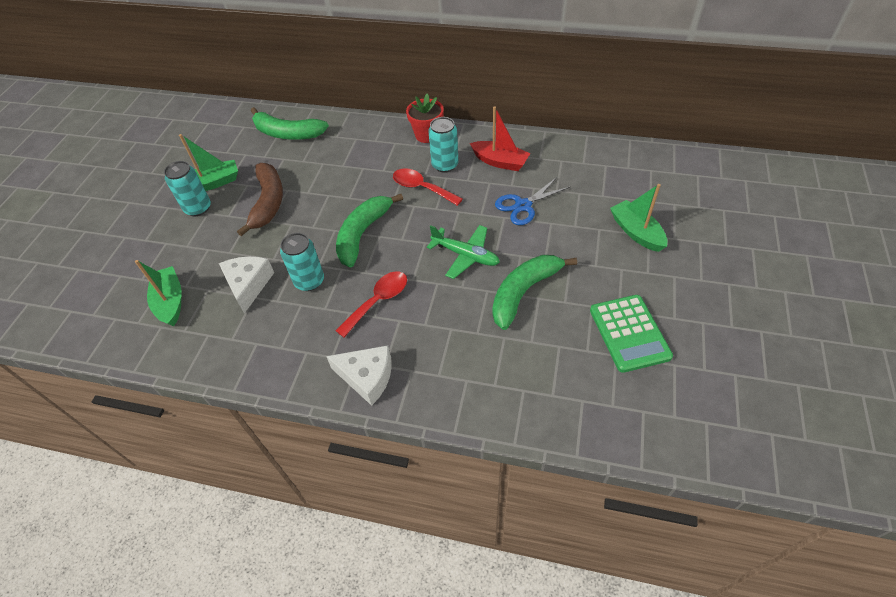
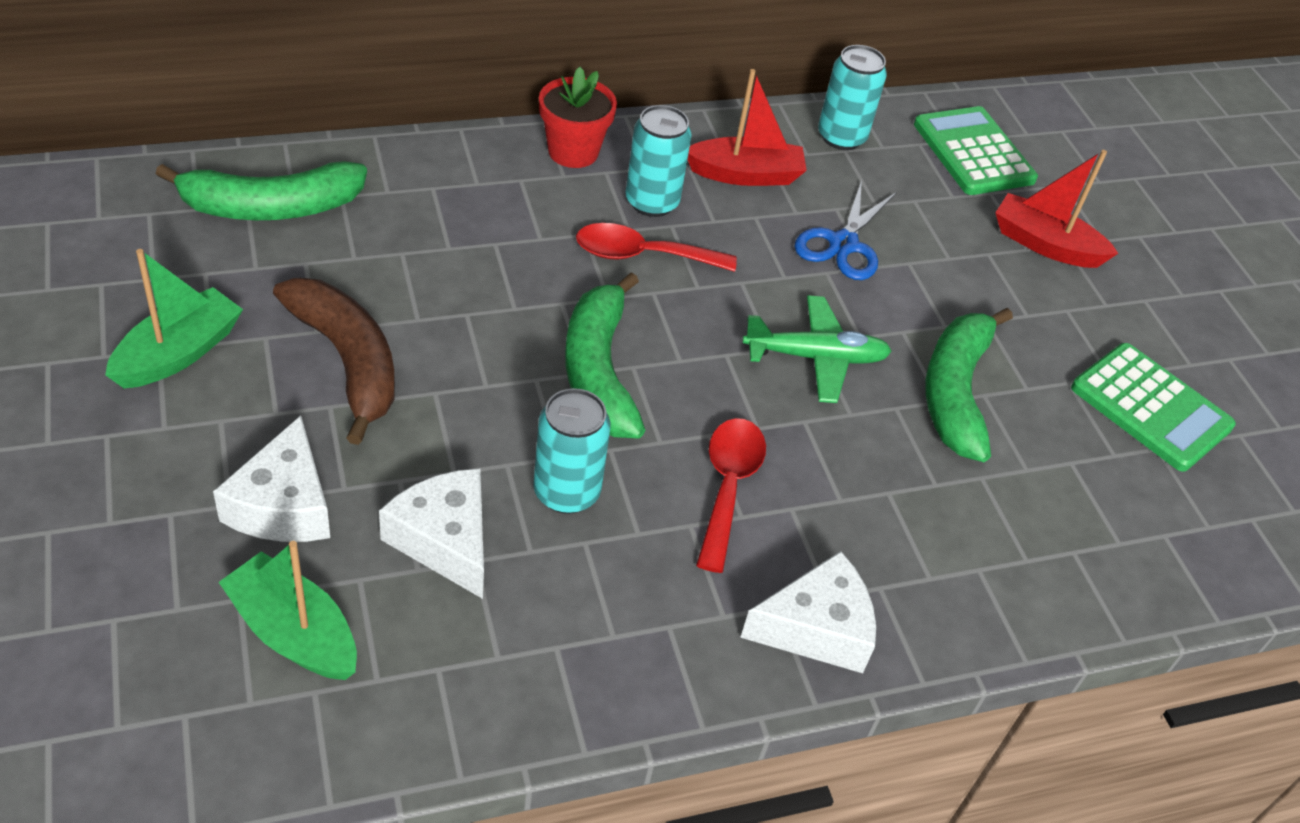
camera: 40 degrees left, 5 degrees down
turquoise can [164,161,211,216] -> turquoise can moved to [818,45,887,150]
green boat [610,184,667,252] -> red boat [995,150,1119,268]
none -> white cheese [213,415,330,542]
none -> green calculator [914,106,1038,195]

